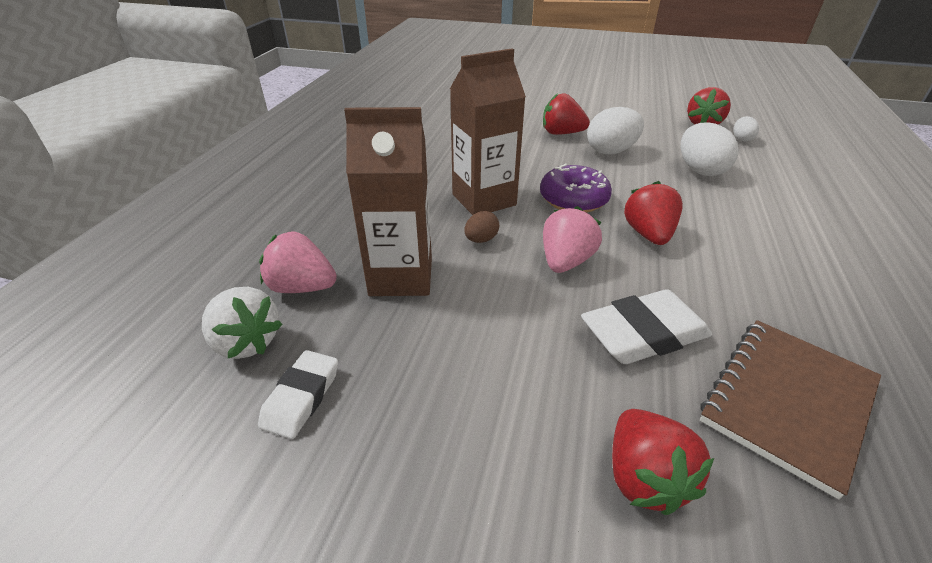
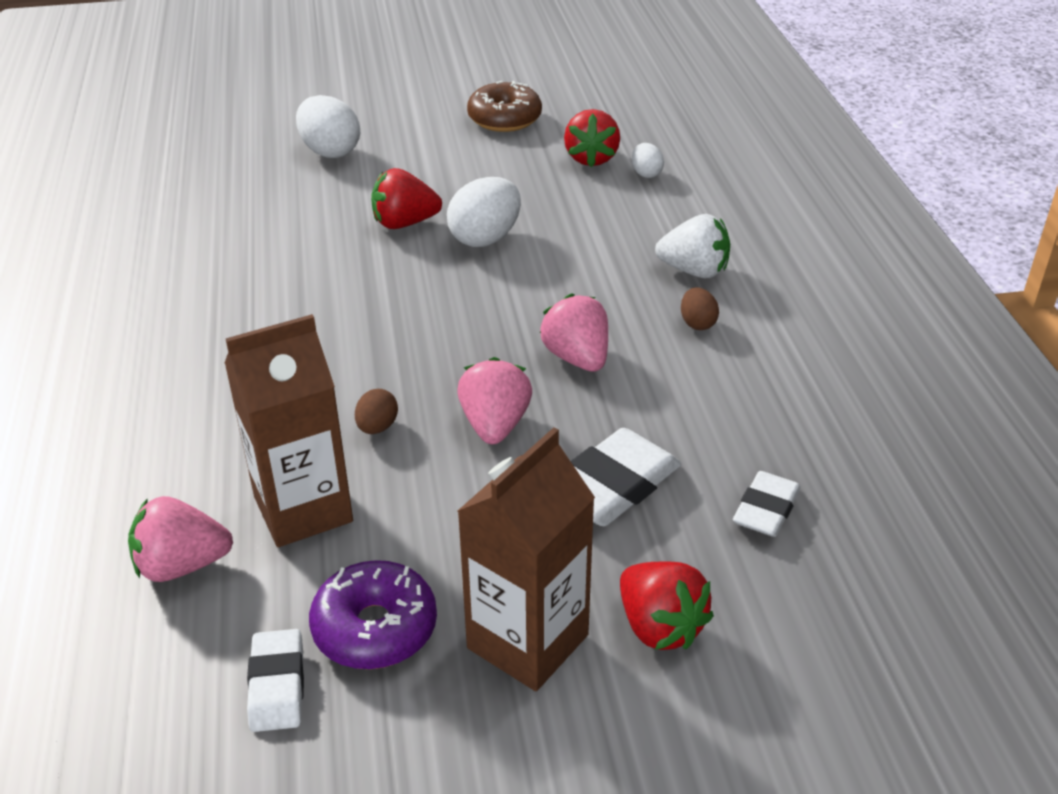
camera: 25 degrees left, 0 degrees up
white strawberry [202,287,282,359] -> white strawberry moved to [655,214,730,278]
brown carton [450,48,526,215] -> brown carton moved to [457,427,595,691]
purple donut [540,163,612,213] -> purple donut moved to [309,560,437,669]
red strawberry [624,181,683,245] -> pink strawberry [540,293,608,372]
white egg [681,122,739,176] -> white egg moved to [296,95,360,158]
brown notebook [700,320,881,499] -> white eraser [733,471,801,537]
none -> brown donut [467,81,542,132]
none -> brown egg [681,287,719,330]

